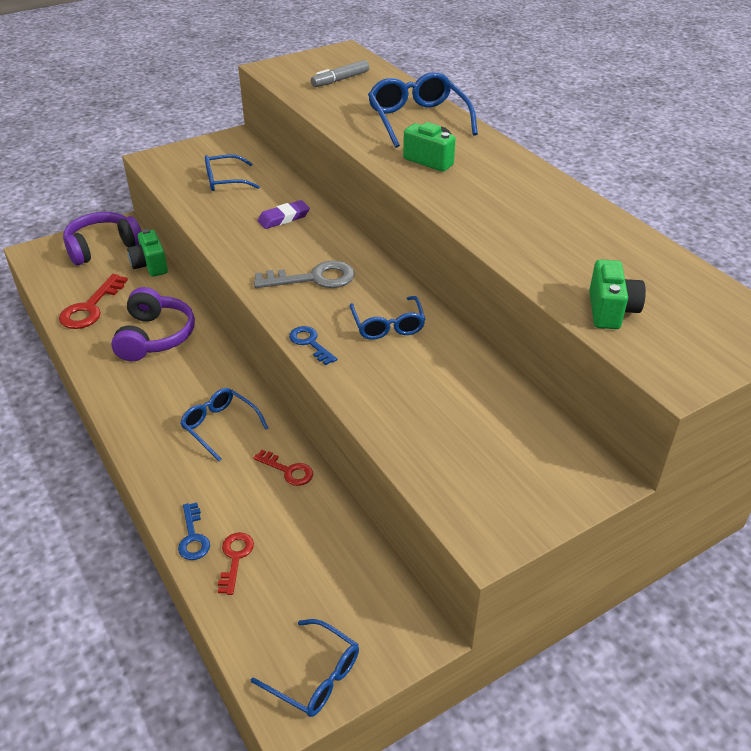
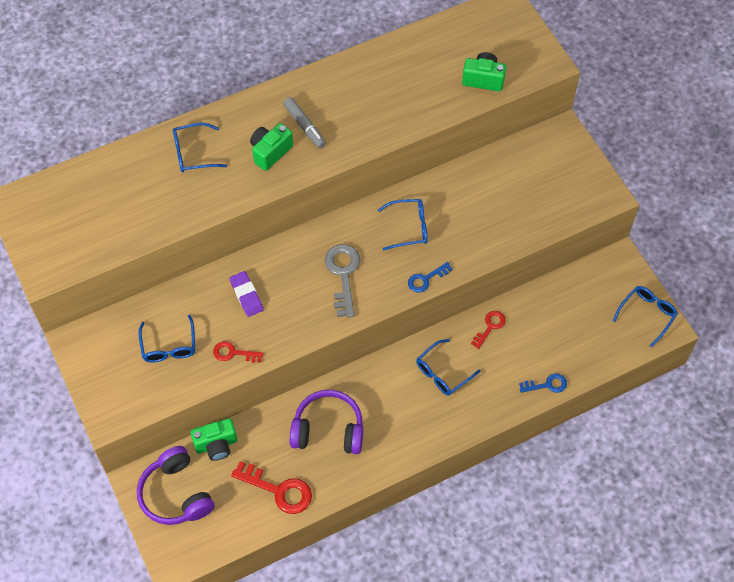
camera: 85 degrees left, 20 degrees up
red key [218,532,254,595] -> red key moved to [213,341,264,363]
grey marker [311,60,369,87] -> grey marker moved to [283,97,326,148]
blue glasses [368,72,478,148] -> blue glasses [173,122,227,173], size x0.63

